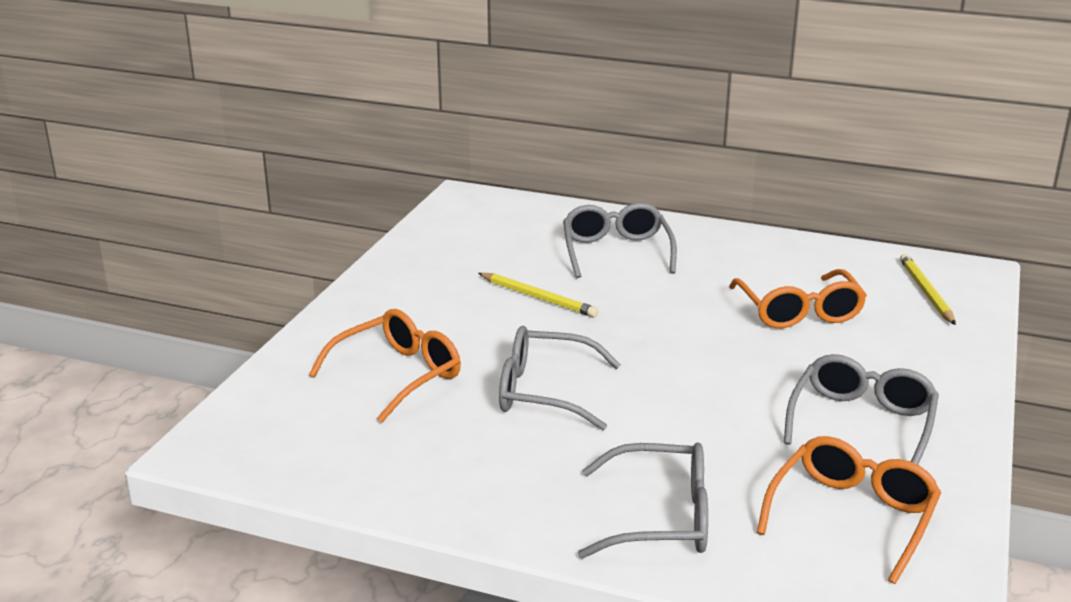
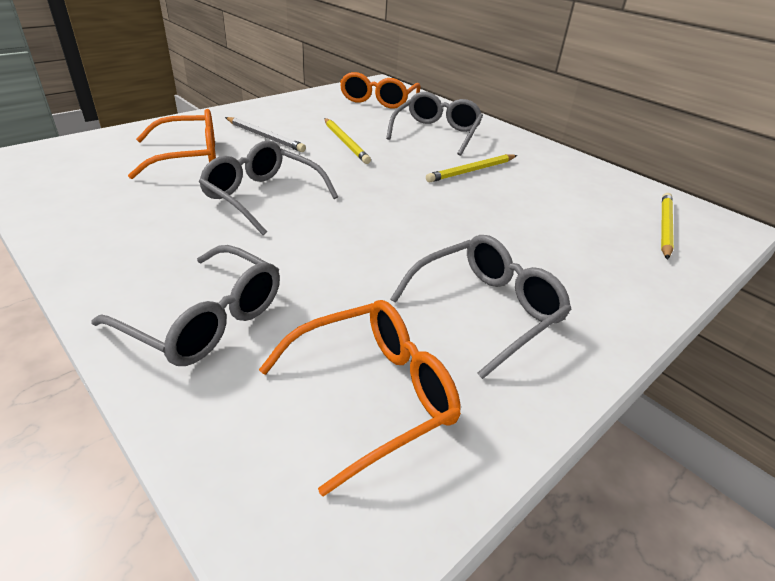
camera: 25 degrees right, 10 degrees up
orange glasses [729,269,867,328] -> orange glasses moved to [340,72,420,109]
none -> grey pencil [225,117,306,152]
none -> yellow pencil [426,154,517,182]

